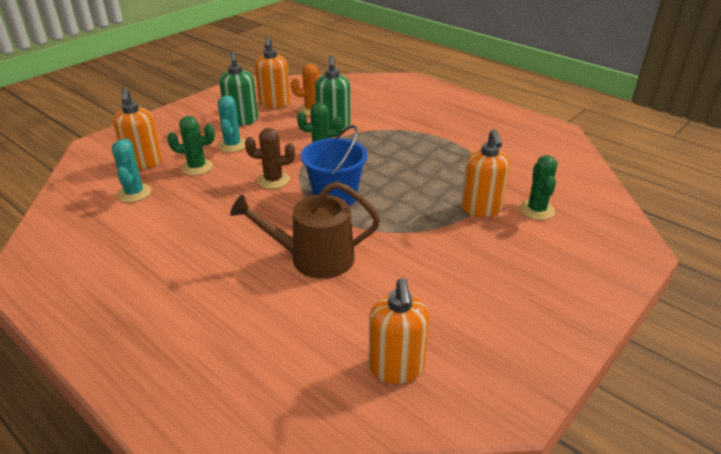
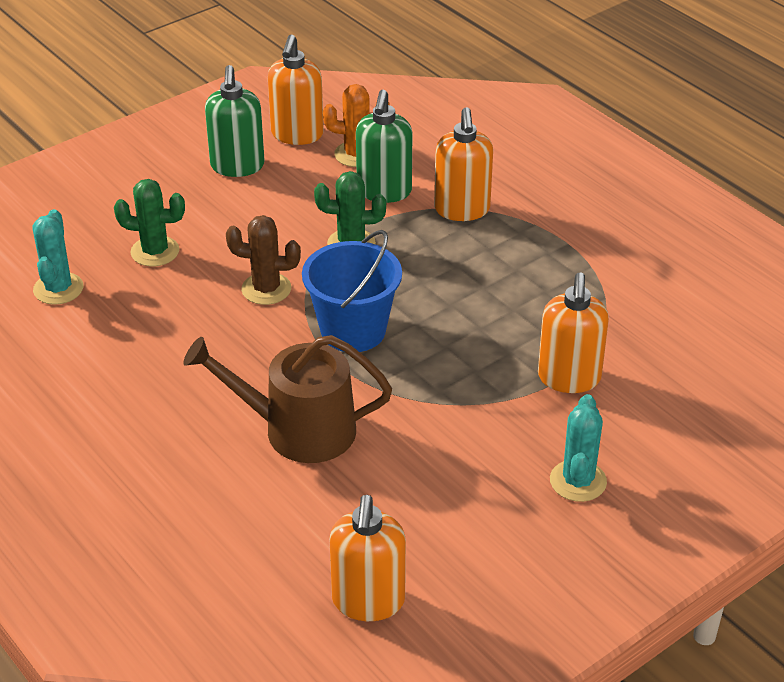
camera: 10 degrees right, 5 degrees up
orange soap dispenser [113,88,162,170] -> orange soap dispenser moved to [434,107,493,221]
turquoise cactus [218,96,246,152] -> turquoise cactus moved to [550,394,607,502]
green cactus [519,155,557,220] -> none

